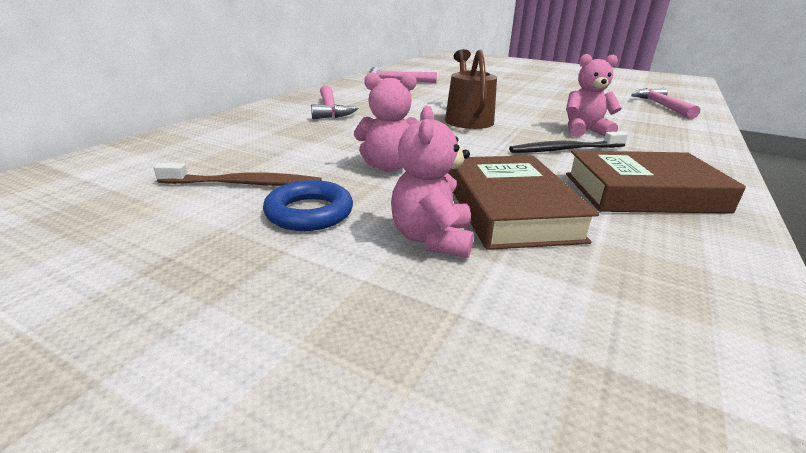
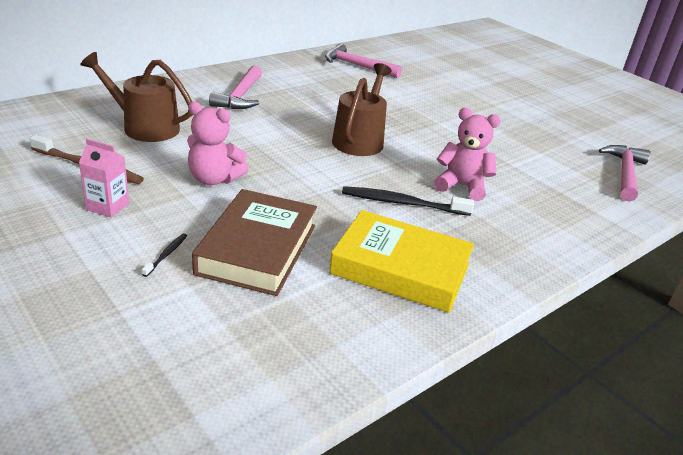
camera: 20 degrees right, 5 degrees up
blue ring [263,180,353,231] -> pink carton [79,139,129,218]
pink teddy bear [391,106,474,258] -> black toothbrush [142,233,187,277]
brown book [566,150,746,214] -> yellow book [329,210,474,313]
none -> brown watering can [80,52,192,142]

